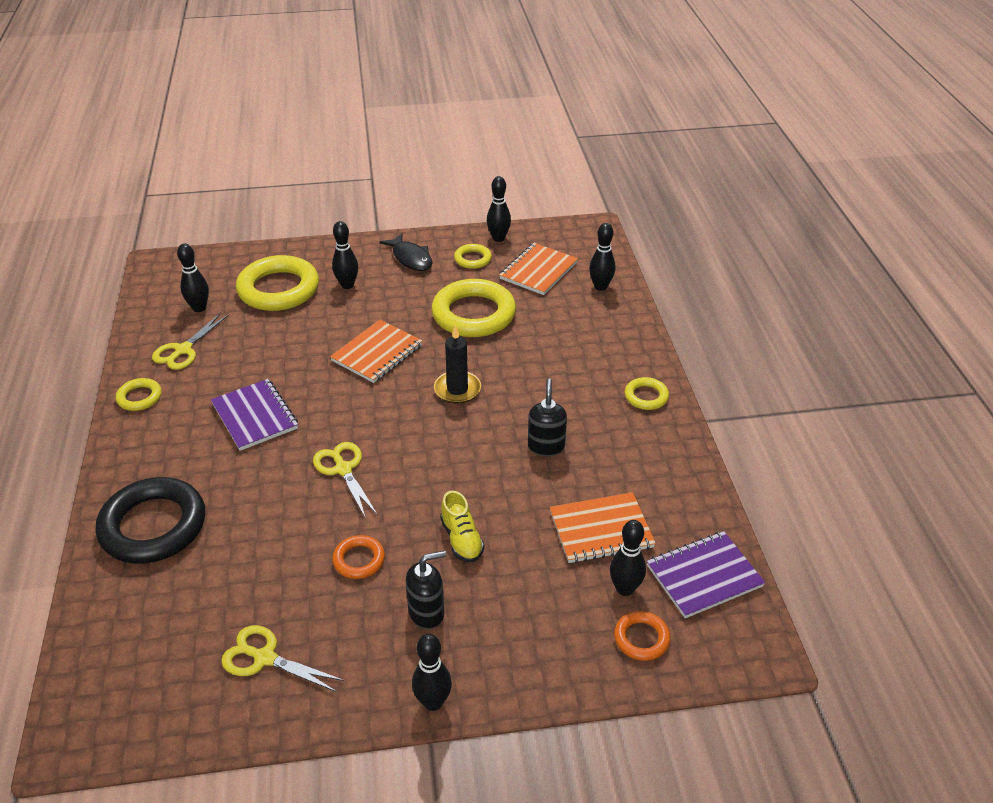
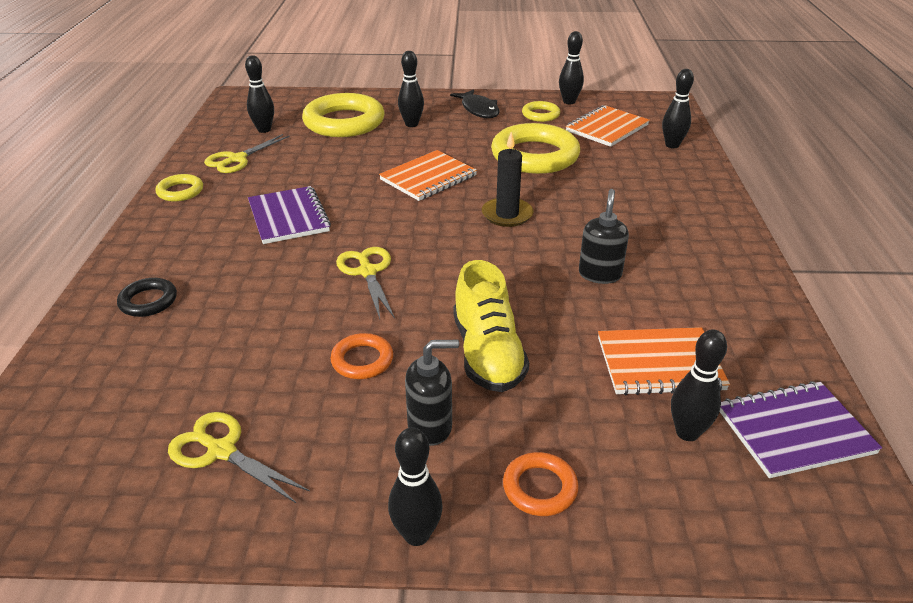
camera: 10 degrees right, 5 degrees down
black ring [96,477,205,564] -> black ring [117,278,177,317], size x0.48
yellow shoe [440,491,485,562] -> yellow shoe [453,260,529,392], size x1.58
orange ring [614,611,671,661] -> orange ring moved to [503,452,579,516]
yellow ring [625,377,669,410] -> none

